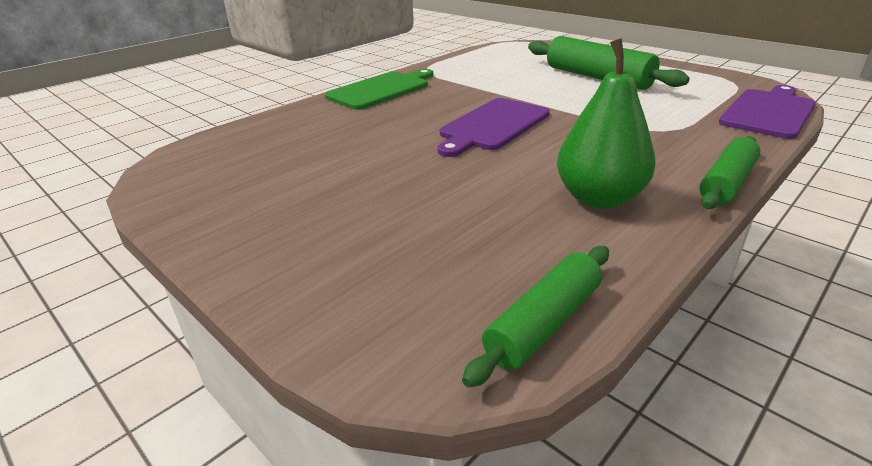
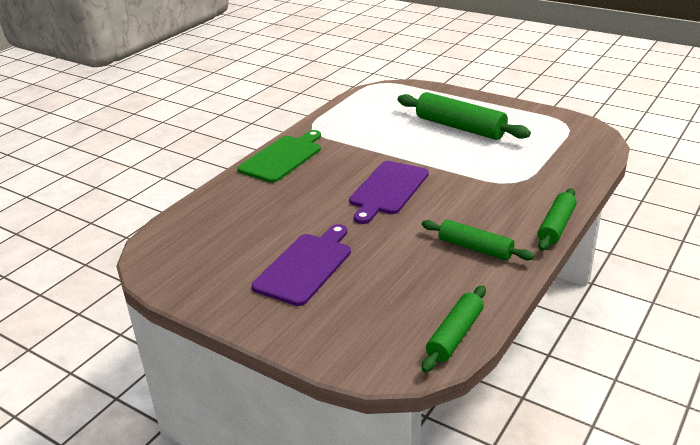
camera: 10 degrees left, 0 degrees up
green pear [557,38,656,209] -> green rolling pin [421,220,534,260]
purple cutting board [719,85,816,139] -> purple cutting board moved to [252,224,351,306]

